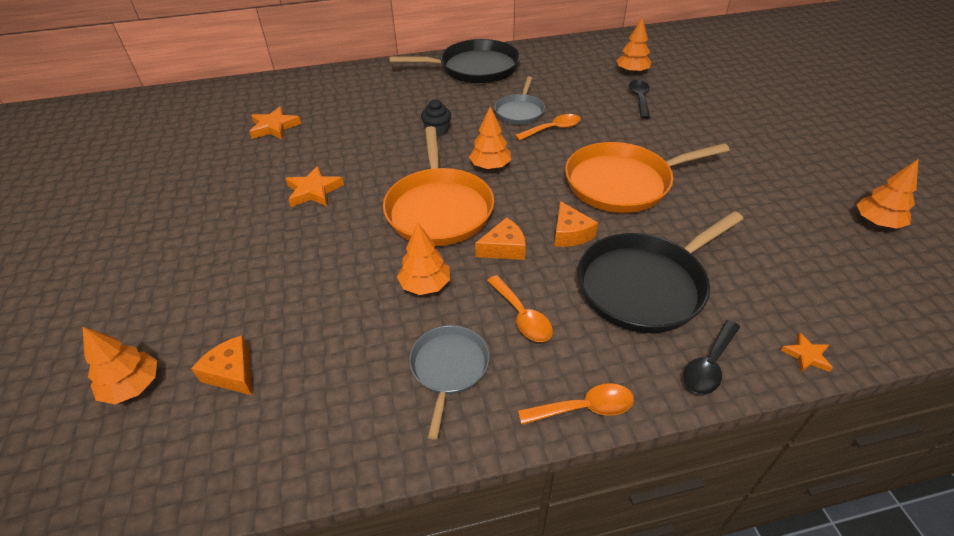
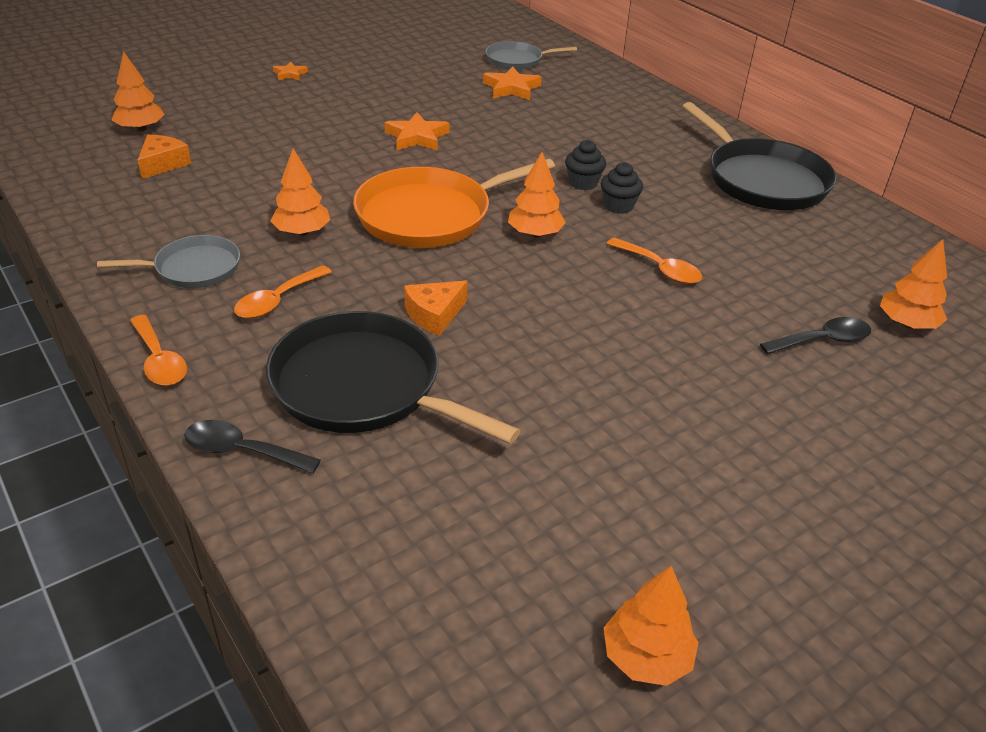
camera: 65 degrees right, 5 degrees down
orange cheese [475,217,526,260] -> none
grey pan [494,76,545,125] -> grey pan moved to [485,41,577,70]
orange pan [565,142,729,213] -> none
orange star [781,332,833,373] -> orange star moved to [273,62,308,81]
none -> black cupcake [601,162,643,214]

